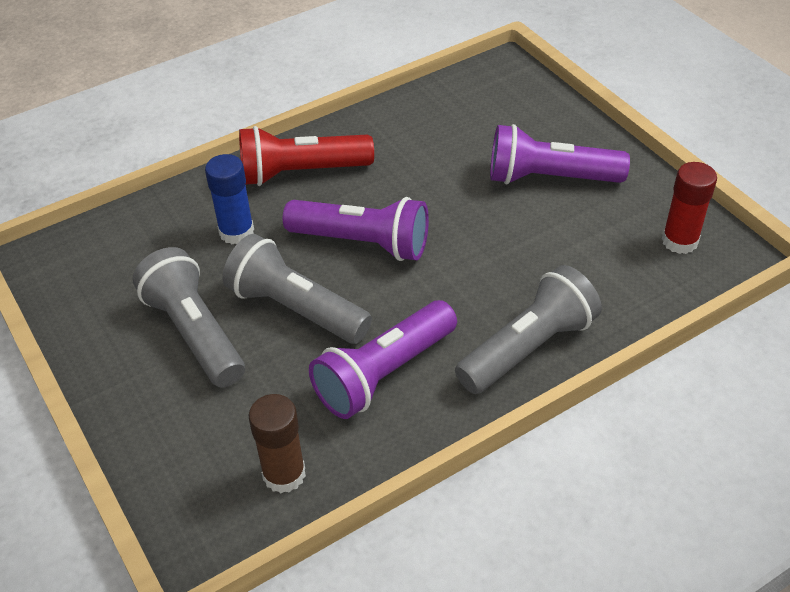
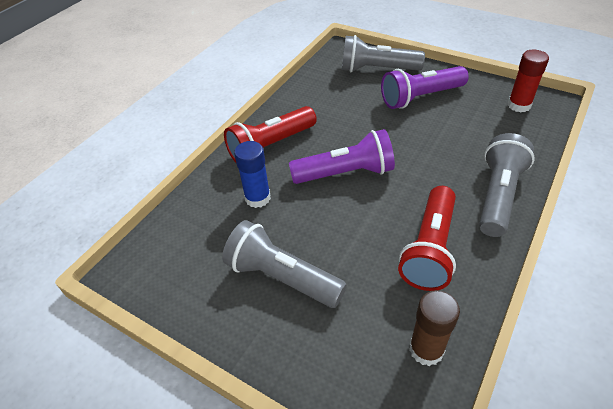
camera: 25 degrees left, 0 degrees up
grey flashlight [222,234,372,344] -> grey flashlight moved to [342,35,425,72]
purple flashlight [309,300,457,419] -> red flashlight [398,186,456,291]

